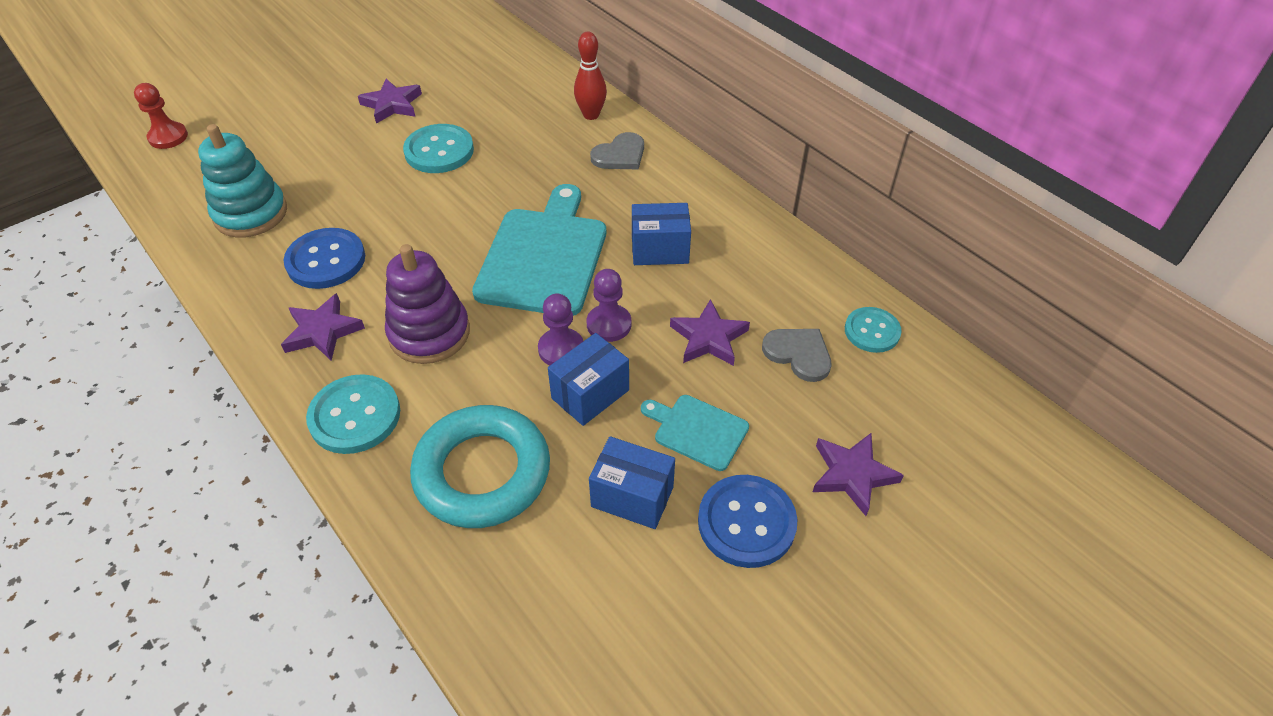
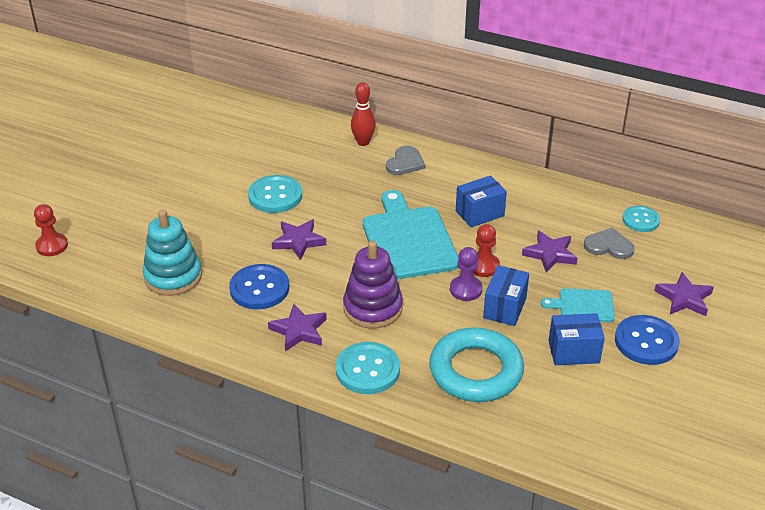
camera: 25 degrees left, 10 degrees down
purple star [358,79,422,124] -> purple star moved to [272,219,326,260]
purple pawn [587,269,631,342] -> red pawn [473,224,500,277]

